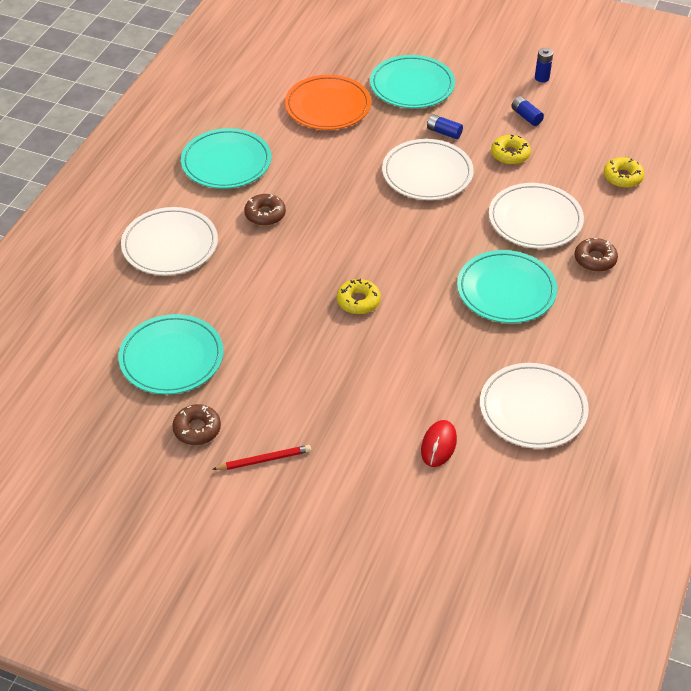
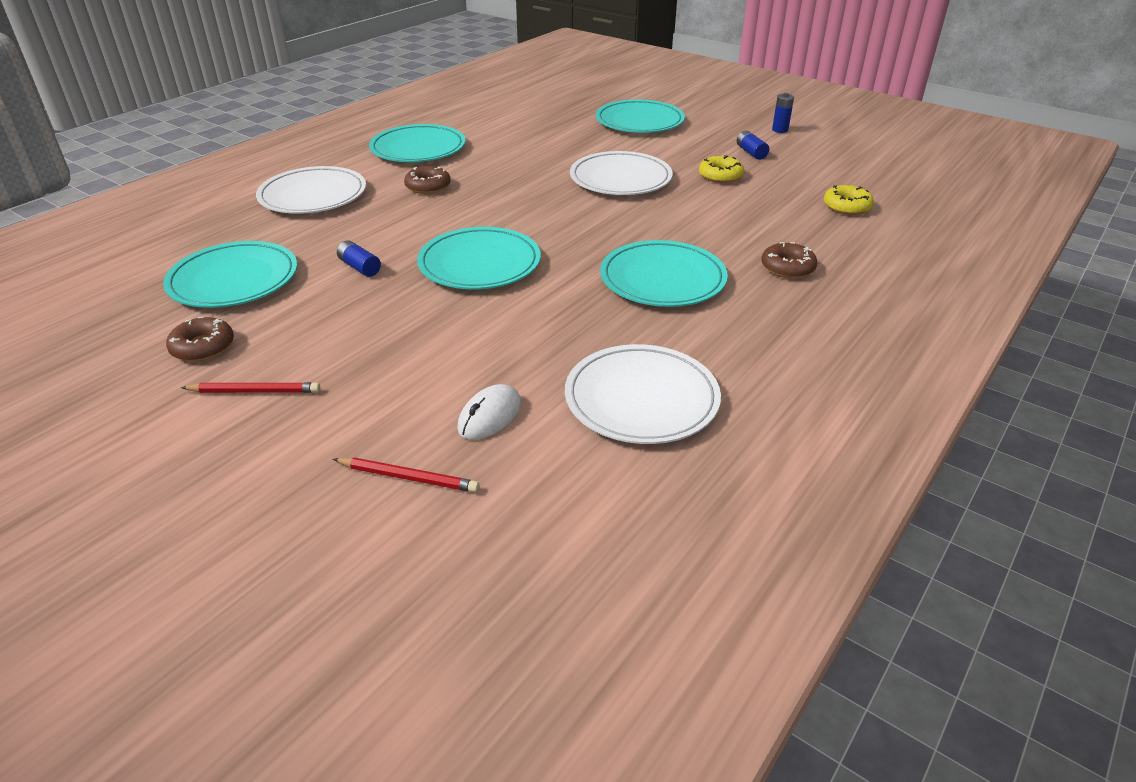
camera: 15 degrees right, 10 degrees down
orange plate [285,75,371,130] -> none
yellow donut [337,279,381,314] -> turquoise plate [417,227,541,289]
red mouse [421,420,457,467] -> white mouse [457,384,521,440]
blue battery [427,114,463,139] -> blue battery moved to [337,240,381,277]
white plate [489,183,584,249] -> none
none -> red pencil [333,458,479,492]

